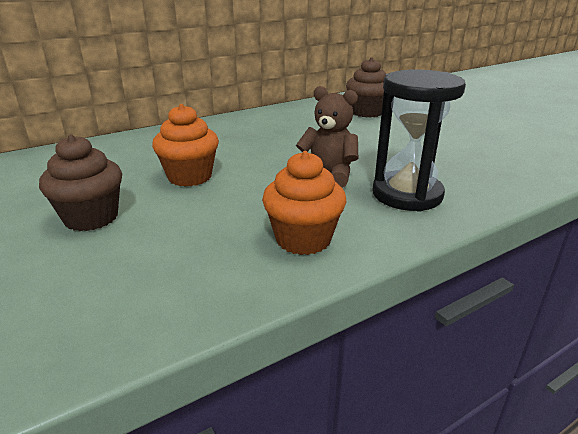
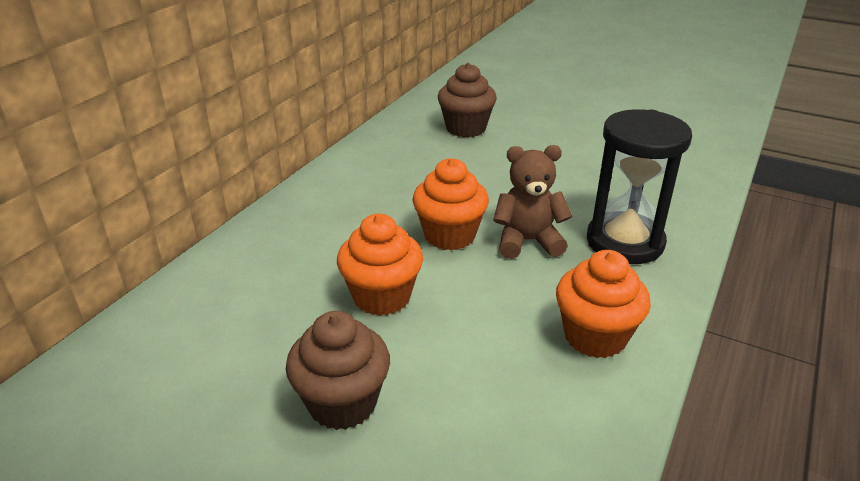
camera: 30 degrees left, 5 degrees up
none -> orange cupcake [413,158,489,250]

